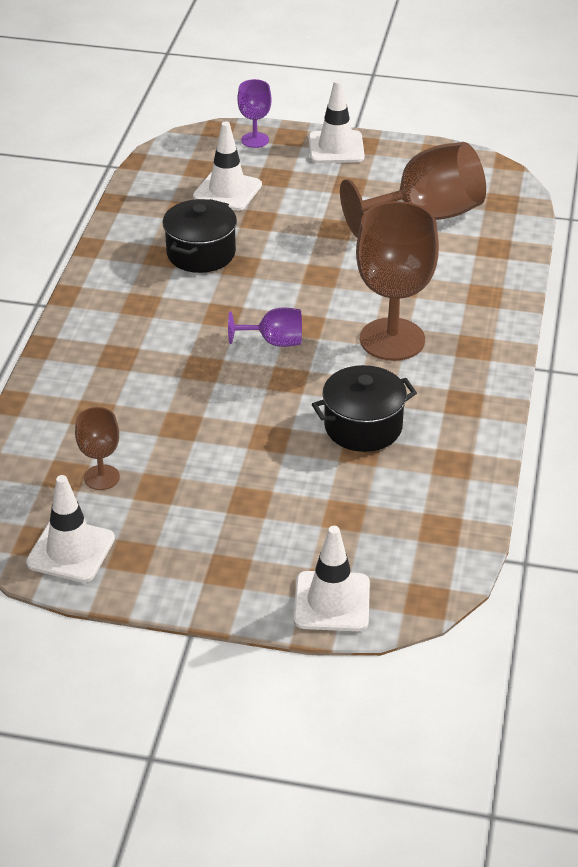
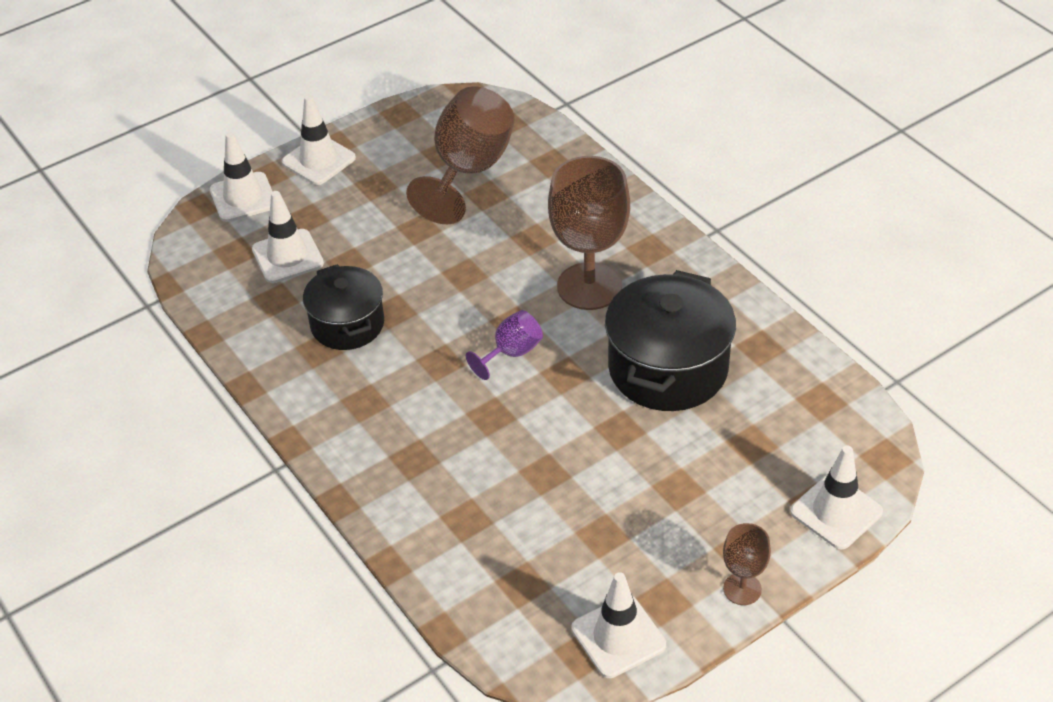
camera: 45 degrees left, 5 degrees up
brown goblet [75,407,120,490] -> brown goblet moved to [723,523,771,605]
purple goblet [237,79,272,148] -> white traffic cone [210,132,273,222]
black pot [312,365,417,452] -> black pot [605,270,736,411], size x1.56

